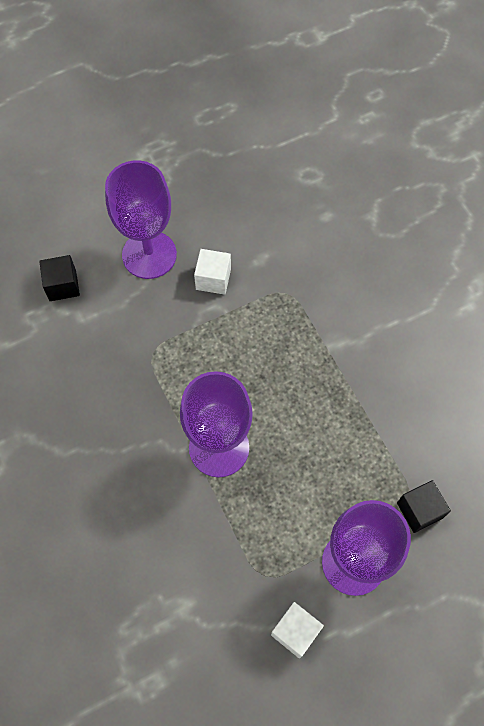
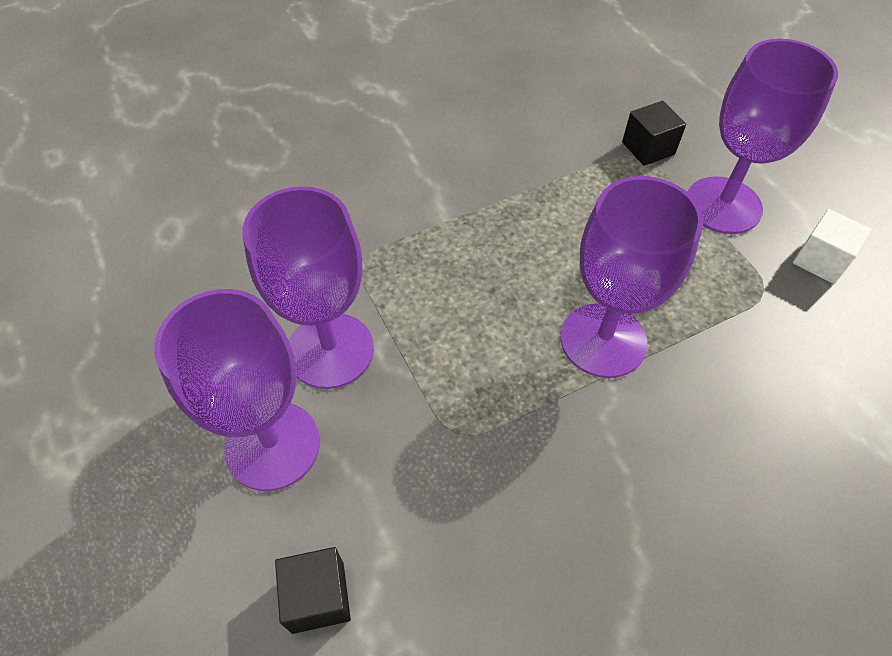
camera: 90 degrees left, 10 degrees down
white cube [194,249,231,295] -> purple goblet [242,187,374,389]

